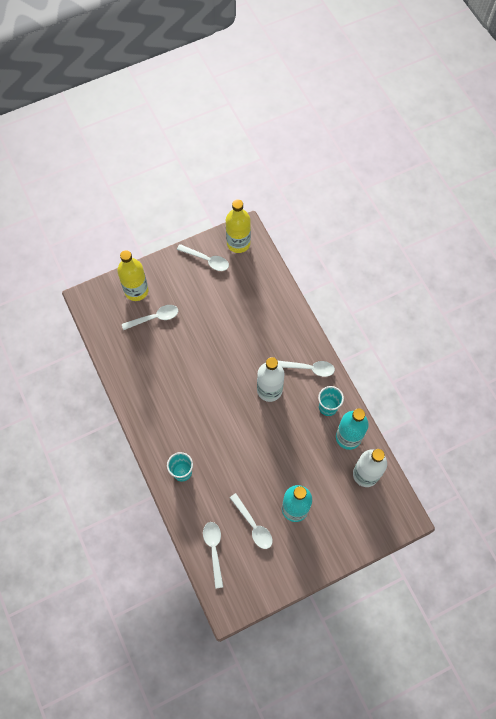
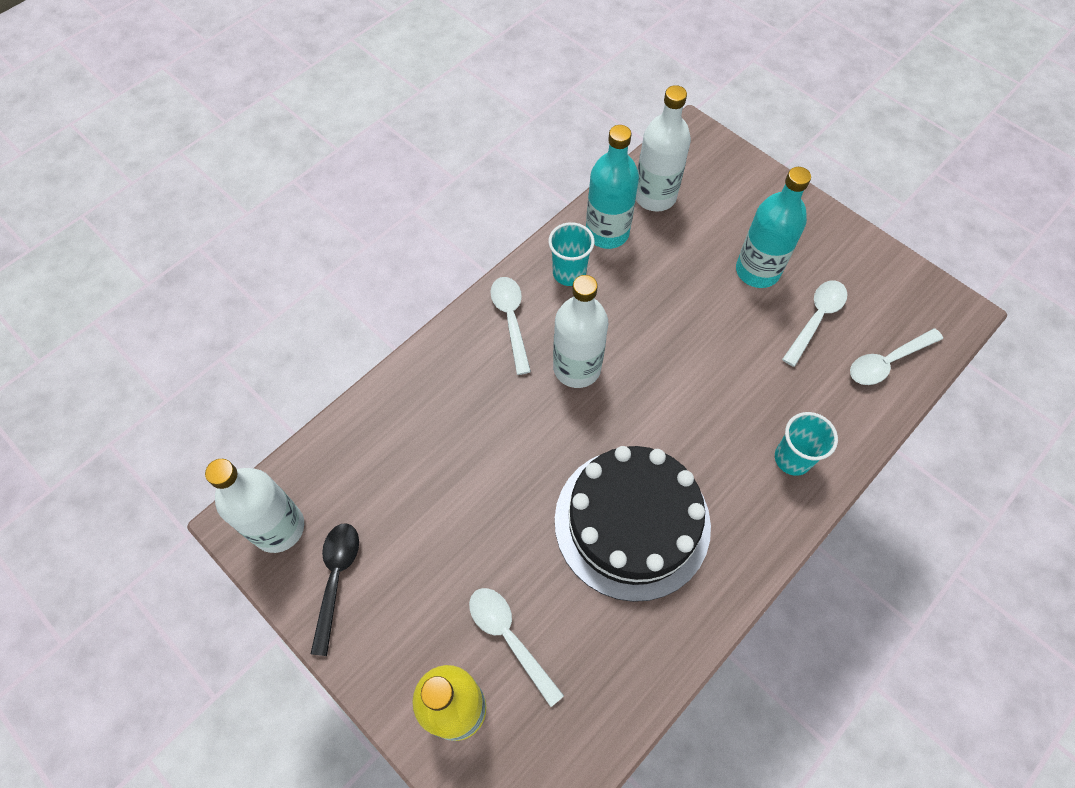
camera: 110 degrees left, 5 degrees down
white spoon [177,244,229,271] -> black spoon [311,523,359,656]
yellow bottle [226,199,251,253] -> white bottle [205,459,304,553]
none -> black cake [555,446,711,602]

